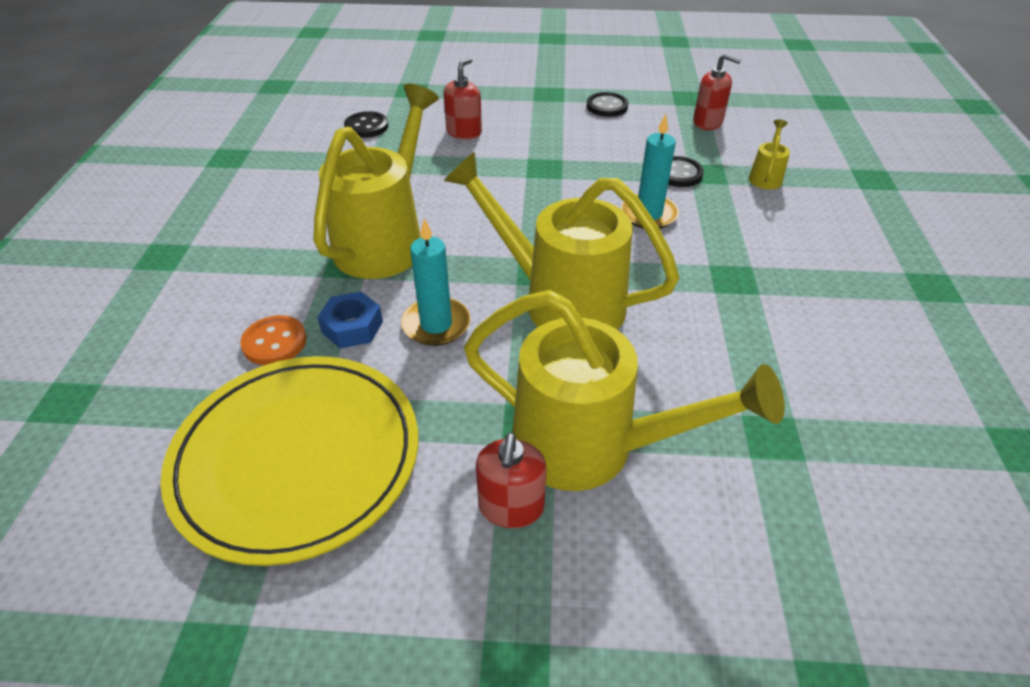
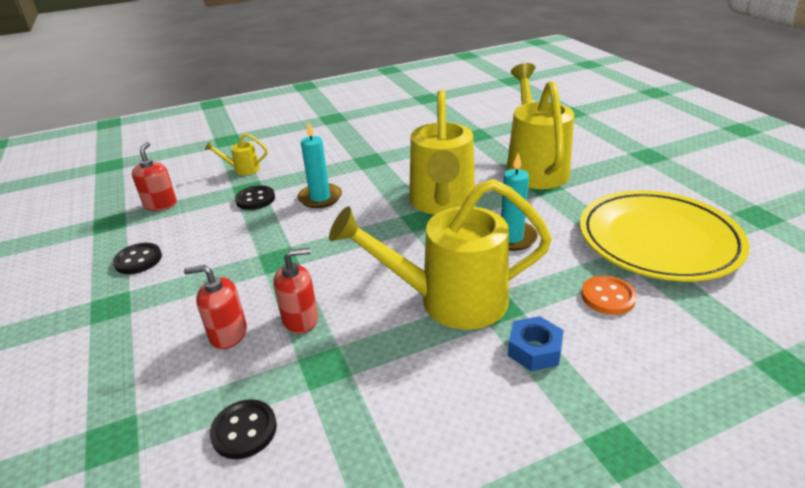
camera: 115 degrees left, 10 degrees down
blue nut [317,292,383,348] -> blue nut moved to [508,316,564,371]
red soap dispenser [476,433,547,528] -> red soap dispenser moved to [273,248,318,334]

